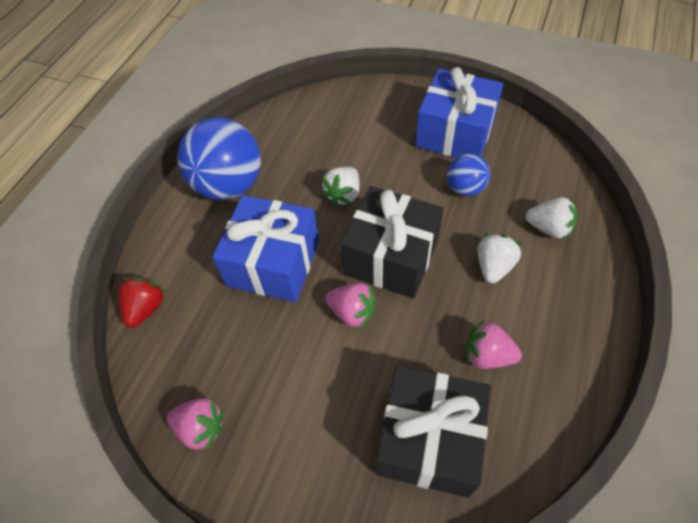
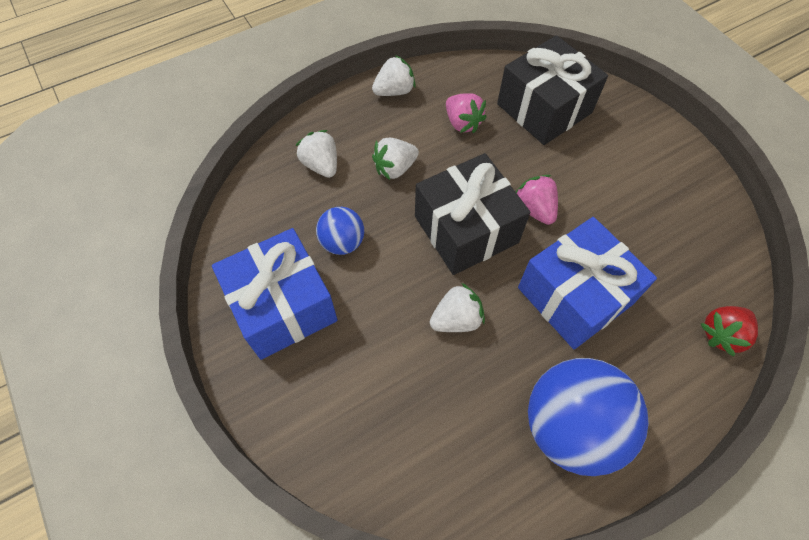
camera: 145 degrees left, 5 degrees up
pink strawberry [167,398,224,451] -> none
none -> white strawberry [372,55,416,96]

